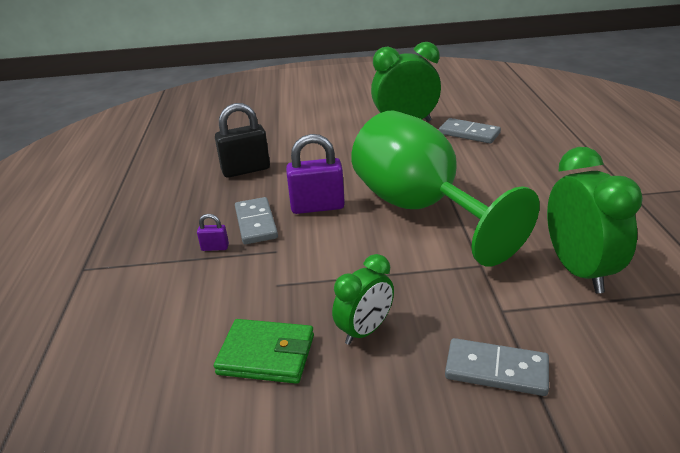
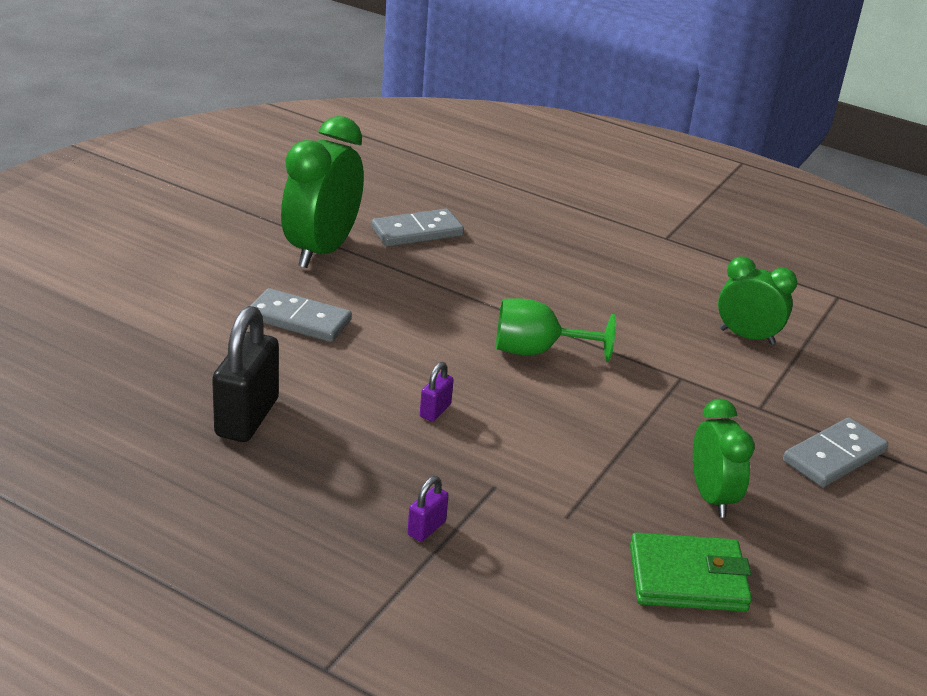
camera: 60 degrees left, 0 degrees up
green wallet [214,319,314,384] -> green wallet turned 45 degrees clockwise [630,532,752,612]
grey domino [235,197,278,244] -> grey domino moved to [250,288,352,342]
purple padlock [286,134,345,214] -> purple padlock [420,362,454,422], size x0.47
green goblet [351,110,540,266] -> green goblet [496,298,616,362], size x0.45
green clock [547,147,643,293] -> green clock [718,256,797,345], size x0.61

